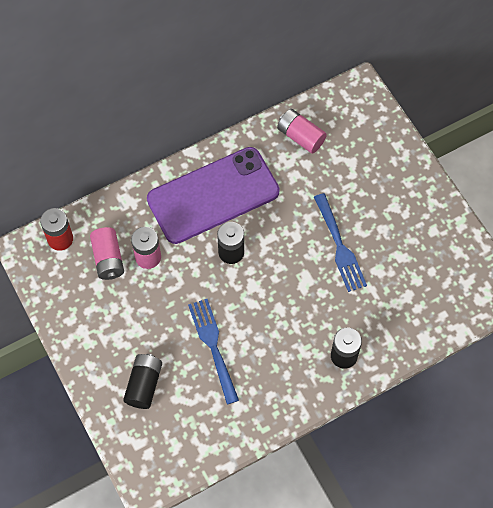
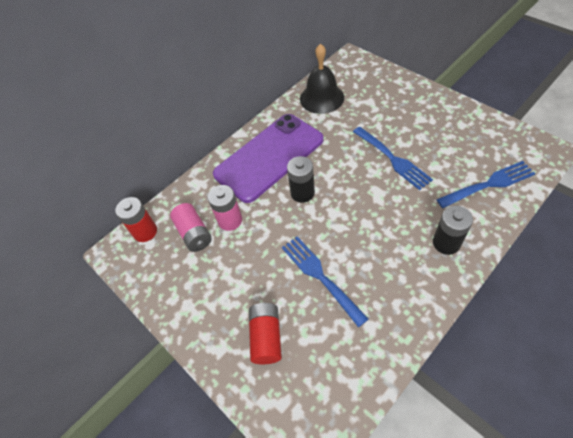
camera: 10 degrees left, 10 degrees down
black battery [123,354,162,409] -> red battery [249,303,282,364]
pink battery [277,109,327,154] -> black bell [300,44,344,114]
none -> blue fork [436,161,535,208]

